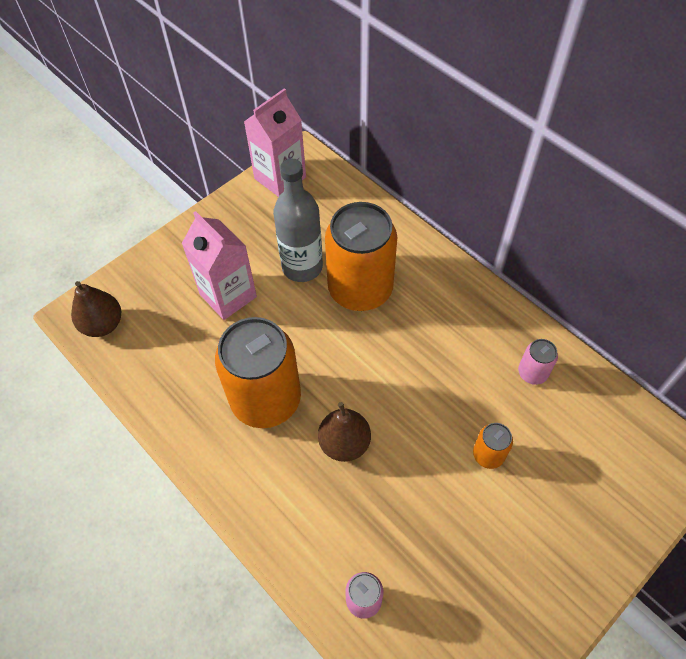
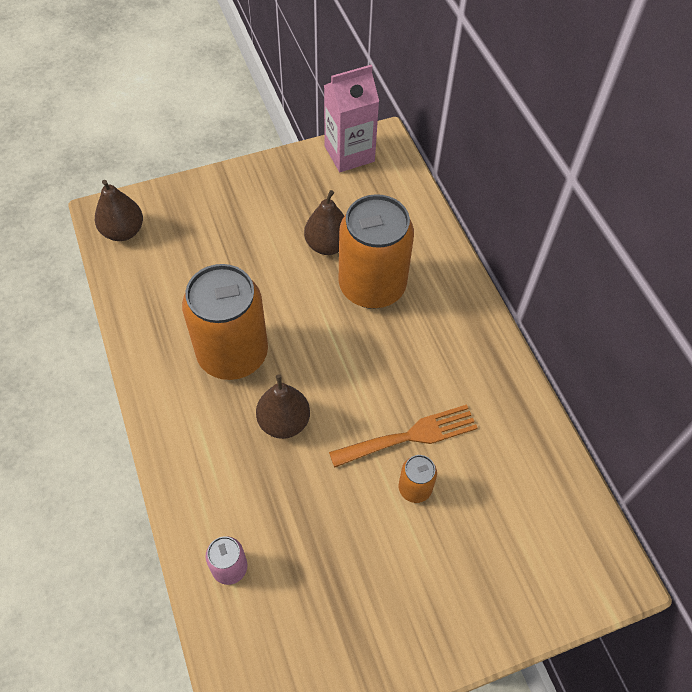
camera: 20 degrees right, 0 degrees up
pink carton [182,211,257,320] -> none
grey bottle [273,159,323,282] -> brown pear [304,190,344,255]
pink can [518,339,558,385] -> none
none -> orange fork [329,405,477,468]

